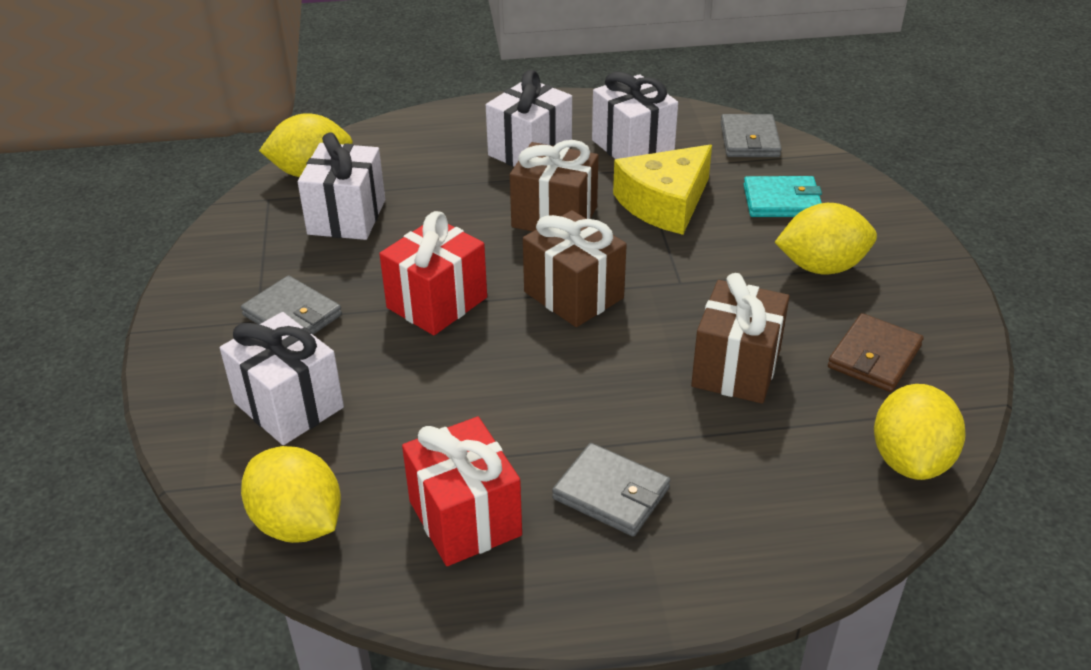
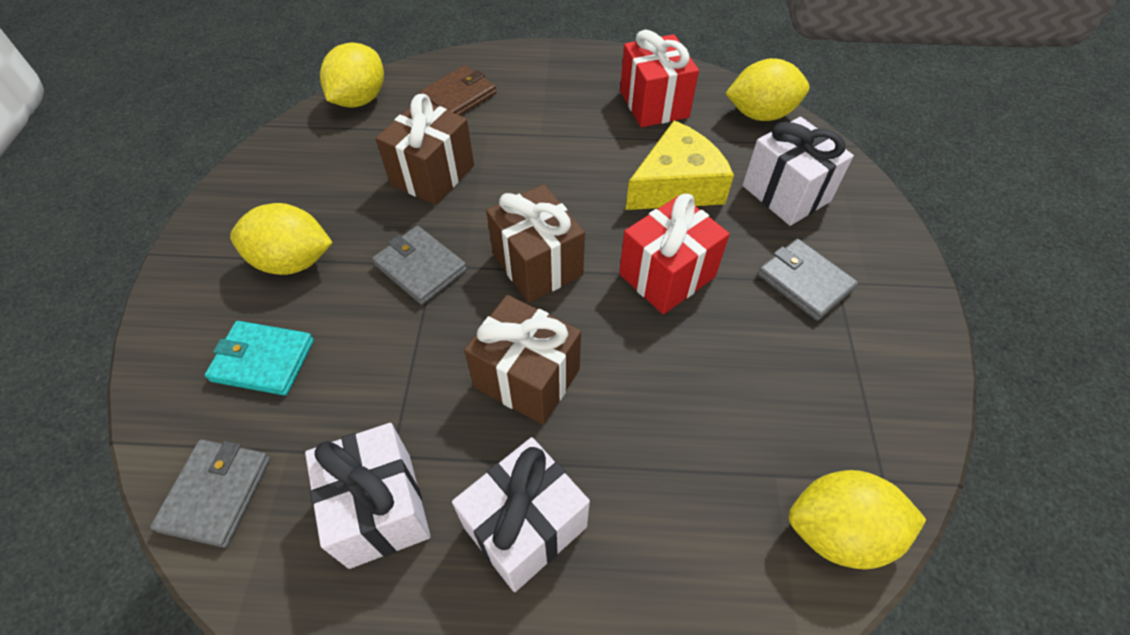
camera: 170 degrees left, 15 degrees up
yellow lemon [241,446,341,543] -> yellow lemon turned 60 degrees counterclockwise [725,58,809,121]
white gift [298,132,385,240] -> none
grey wallet [552,443,670,536] -> grey wallet moved to [372,226,467,305]
yellow cheese [613,145,712,235] -> yellow cheese moved to [626,120,734,210]
brown wallet [828,313,923,392] -> brown wallet moved to [419,65,496,115]

